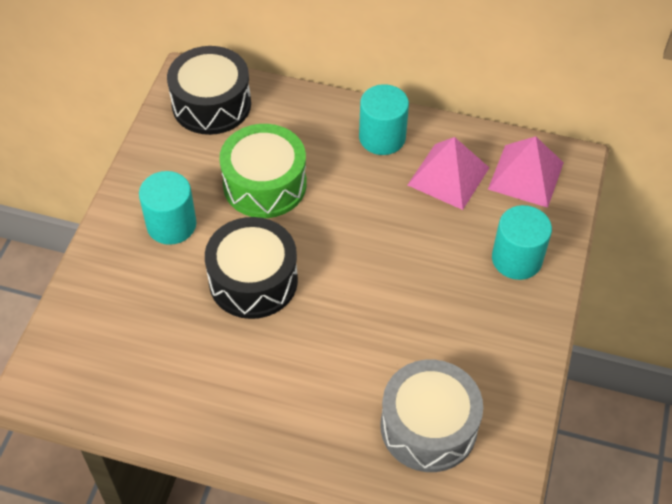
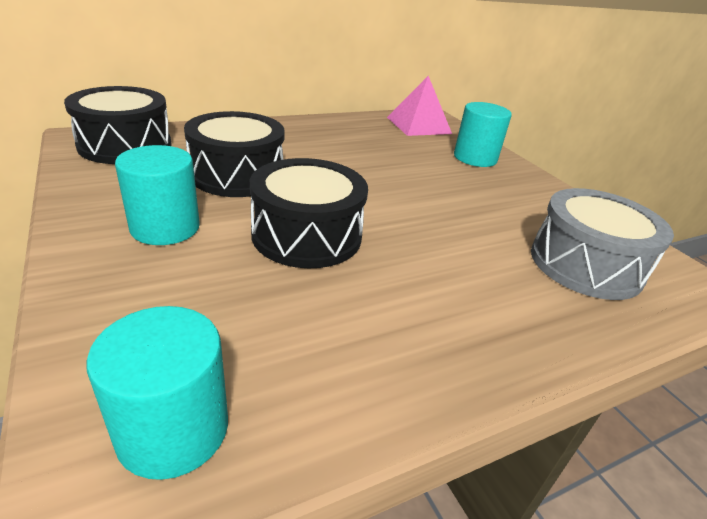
camera: 45 degrees left, 20 degrees down
green drum [220,124,307,218] -> black drum [184,111,285,197]
turquoise cylinder [359,84,409,155] -> turquoise cylinder moved to [86,306,228,480]
pink pyramid [408,137,489,210] -> none

